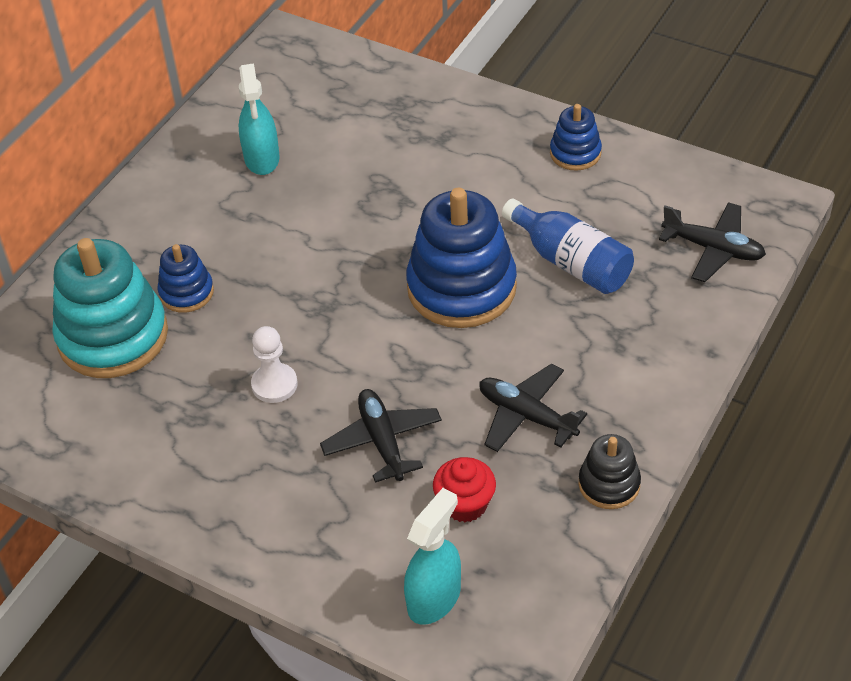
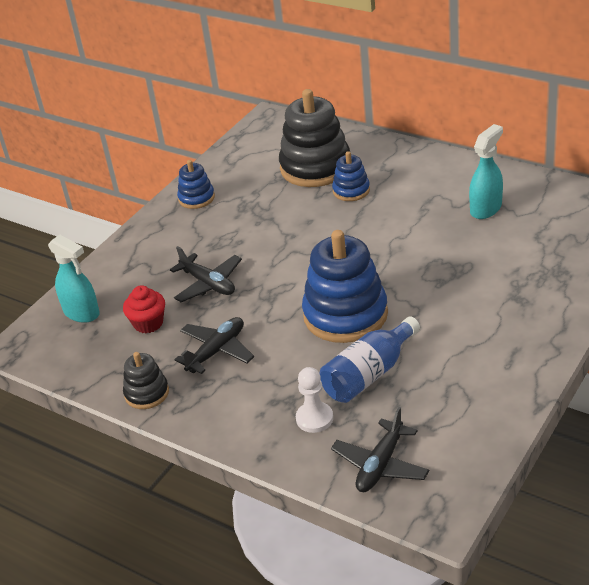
camera: 95 degrees right, 10 degrees down
turquoise stacking toy [52,238,168,378] -> black stacking toy [279,89,350,187]
turquoise spray bottle [239,63,280,175] -> turquoise spray bottle turned 135 degrees clockwise [469,124,503,219]
white pawn [251,326,298,403] -> white pawn moved to [296,367,333,433]
black plane [320,389,442,483] -> black plane turned 60 degrees clockwise [170,246,242,302]
blue stacking toy [550,104,602,171] -> blue stacking toy moved to [177,160,215,209]

